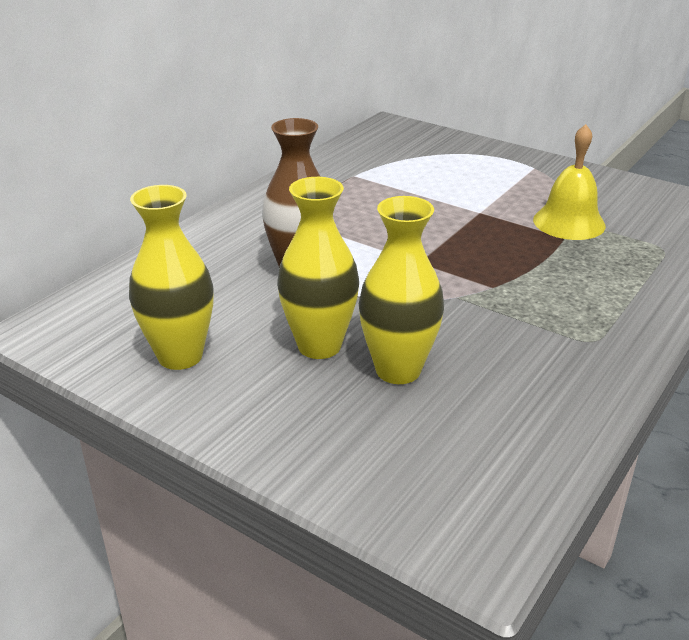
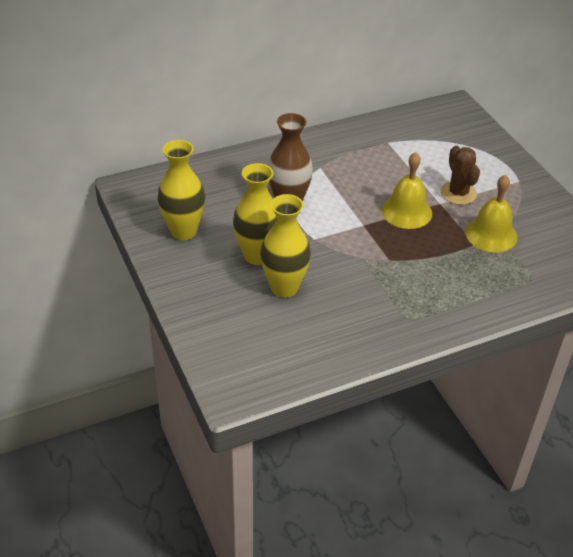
camera: 30 degrees right, 10 degrees up
none -> yellow bell [381,152,432,229]
none -> brown cactus [440,146,480,205]

